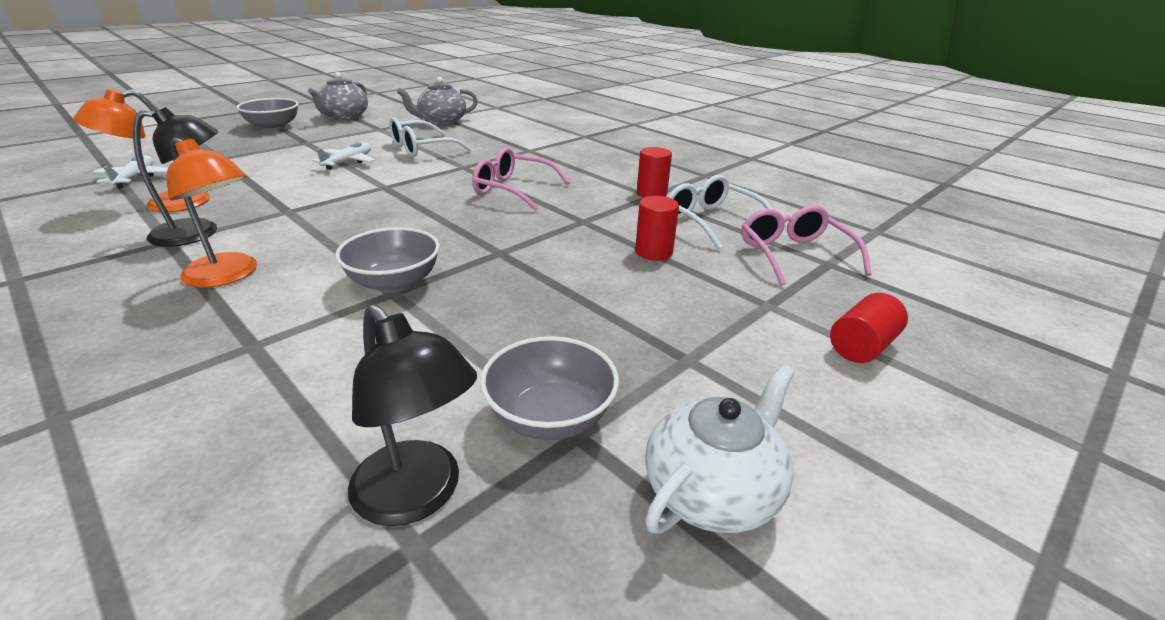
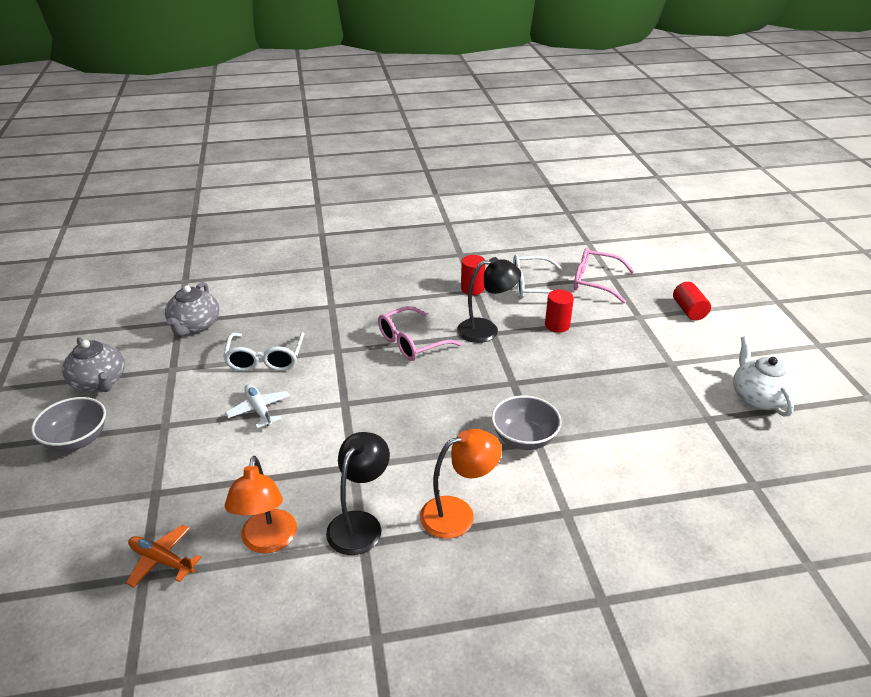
camera: 55 degrees left, 5 degrees up
white plane [93,155,168,189] -> orange plane [126,524,202,588]
black lamp [348,304,477,526] -> black lamp moved to [457,257,521,343]
grey bowl [480,336,619,440] -> none

